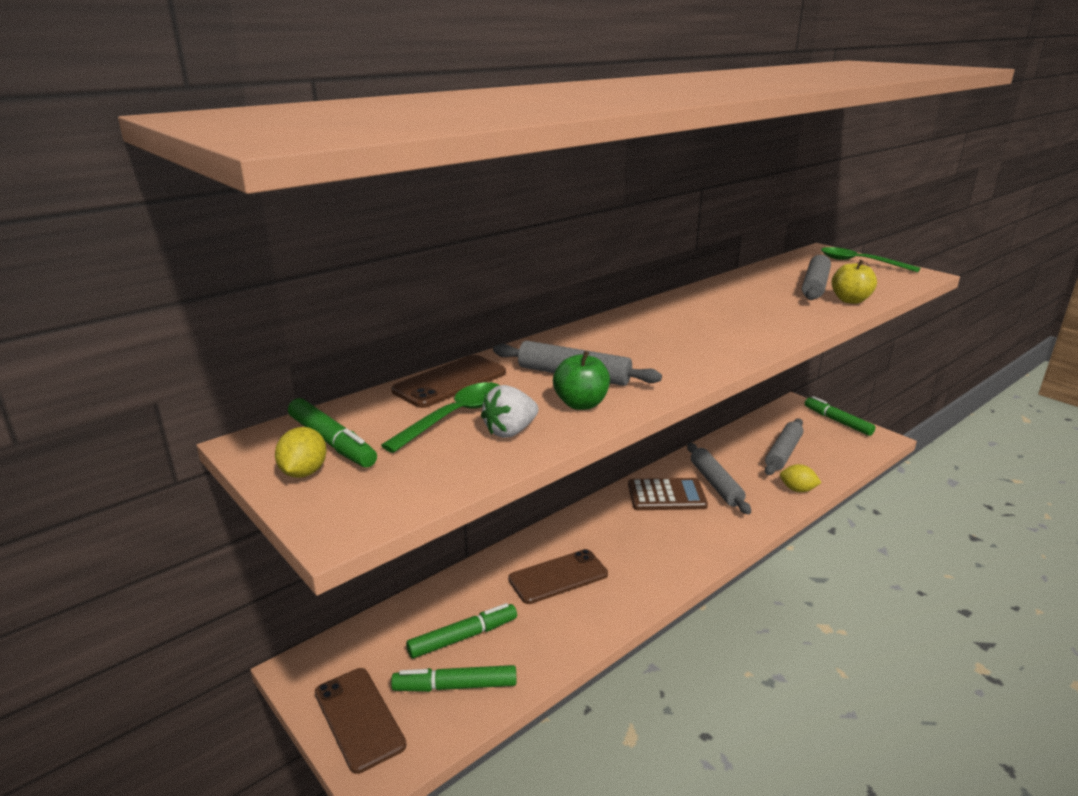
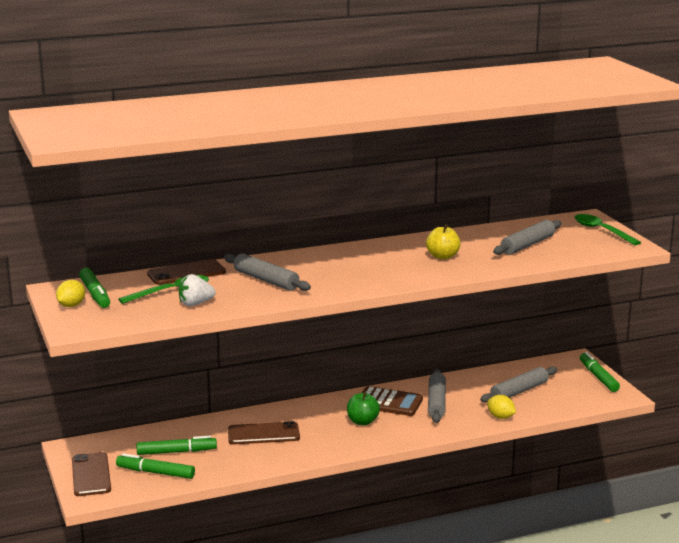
camera: 20 degrees right, 5 degrees down
green apple [553,351,610,410] -> green apple moved to [347,392,380,425]
yellow apple [832,260,877,304] -> yellow apple moved to [426,224,461,260]

